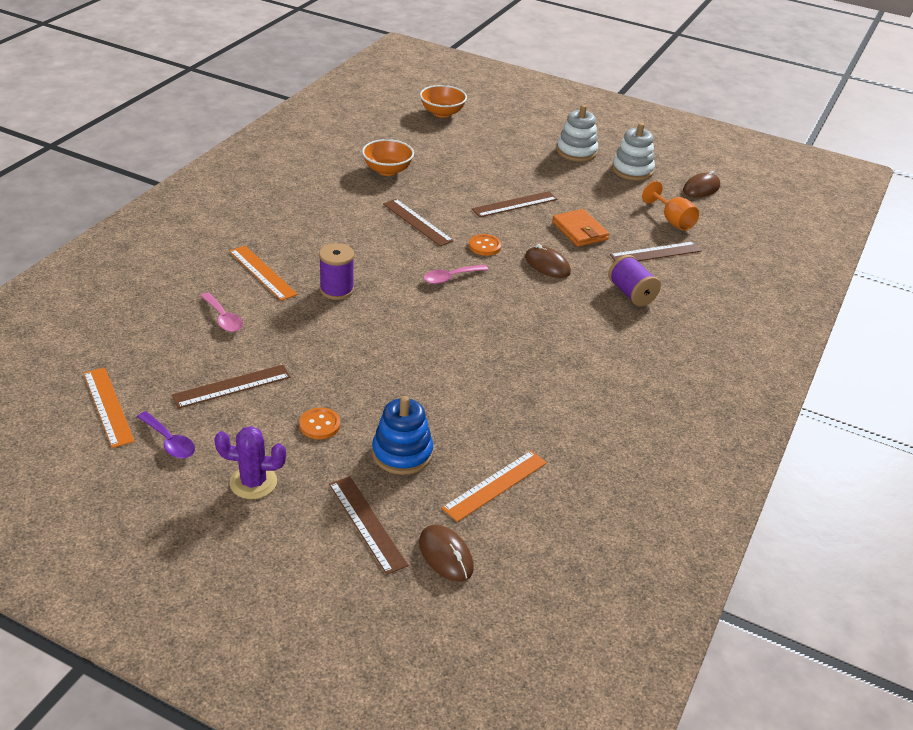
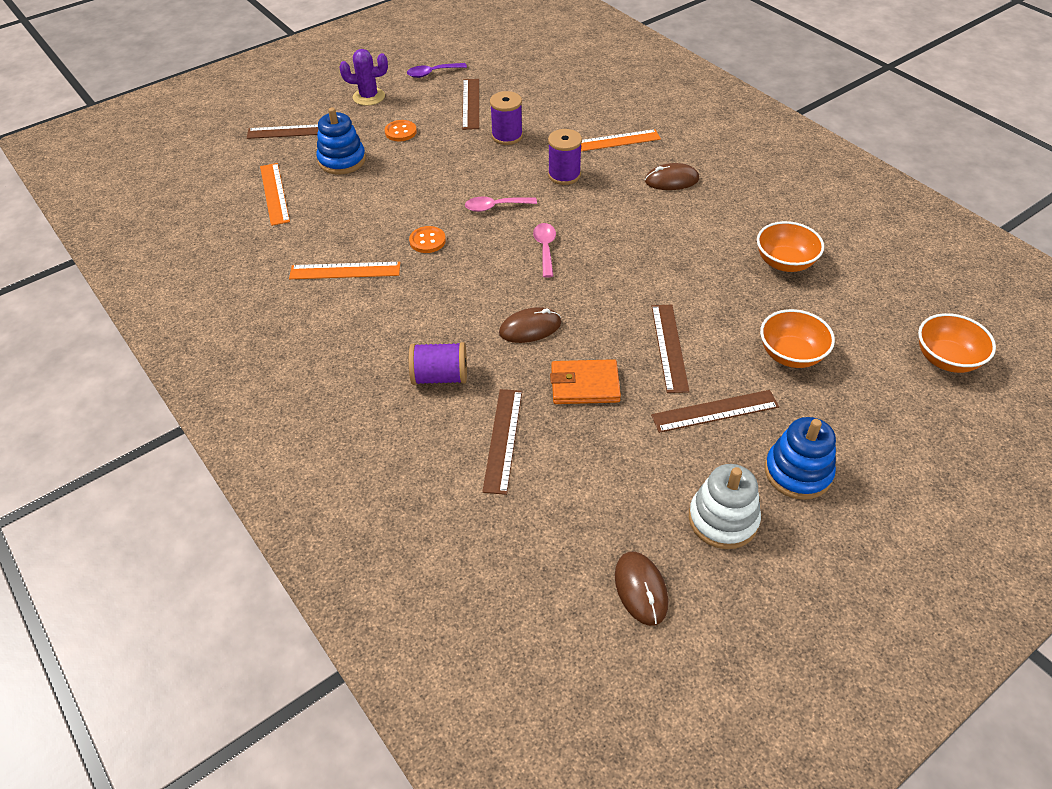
camera: 120 degrees right, 10 degrees up
orange ruler [84,367,135,448] -> orange ruler moved to [289,262,400,279]
pink spoon [201,292,243,332] -> pink spoon moved to [465,197,537,212]
purple cactus [214,426,286,499] -> purple cactus turned 60 degrees clockwise [339,49,388,106]
brown ruler [383,199,454,246] -> brown ruler moved to [651,390,779,433]
brown mouse [419,524,474,582] -> brown mouse moved to [645,163,699,190]
orange button [469,234,502,256] -> orange button moved to [409,226,446,253]
white stacking toy [556,105,598,162] -> blue stacking toy [765,417,836,500]
orange goblet [642,181,699,230] -> none
none -> purple spool [490,91,523,145]
none -> orange bowl [760,309,835,368]

